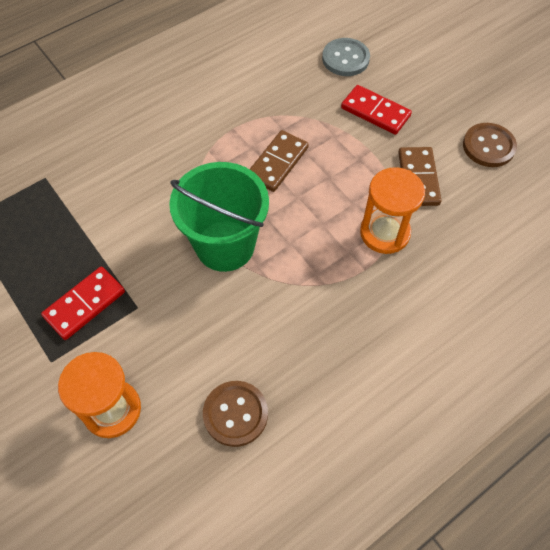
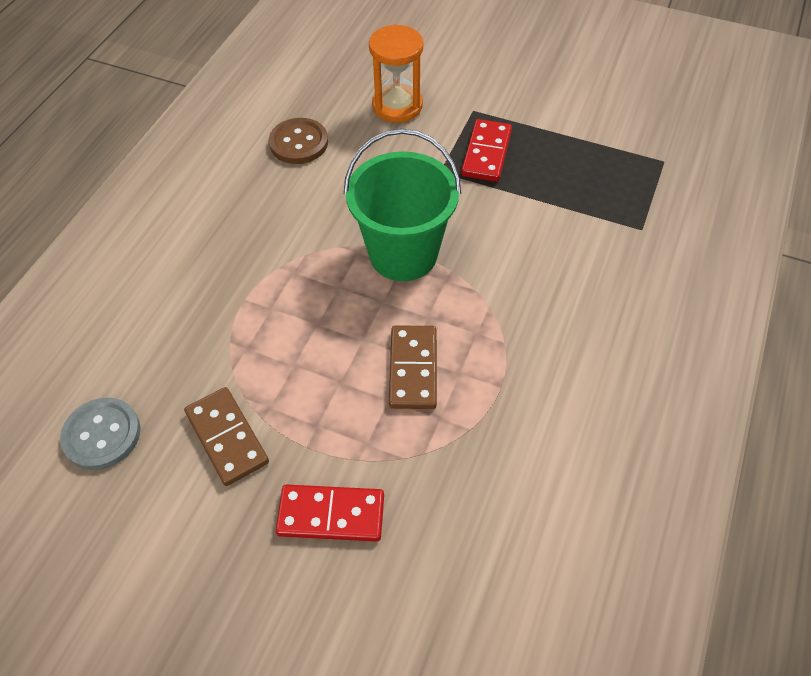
camera: 150 degrees right, 5 degrees down
grey button [322,38,370,76] -> grey button moved to [60,397,141,470]
orange hourglass [360,167,425,254] -> none
brown button [463,123,517,167] -> none

